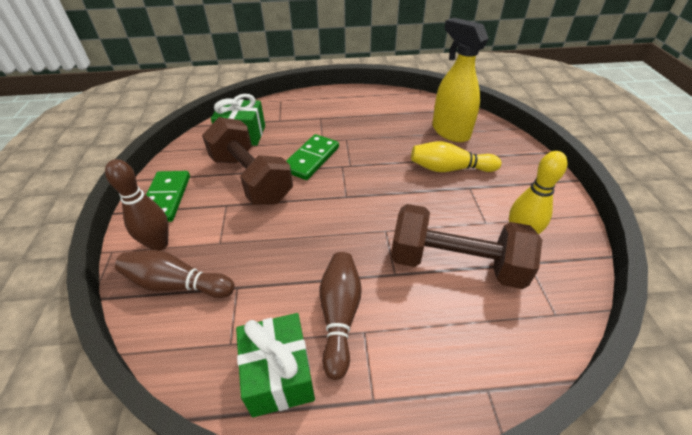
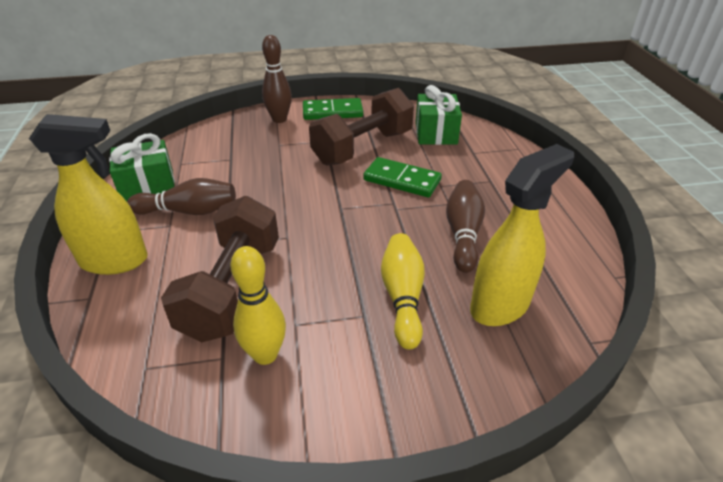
camera: 85 degrees right, 5 degrees down
brown bowling pin [115,250,234,298] -> brown bowling pin moved to [446,180,485,273]
none -> yellow spray bottle [29,114,148,275]

